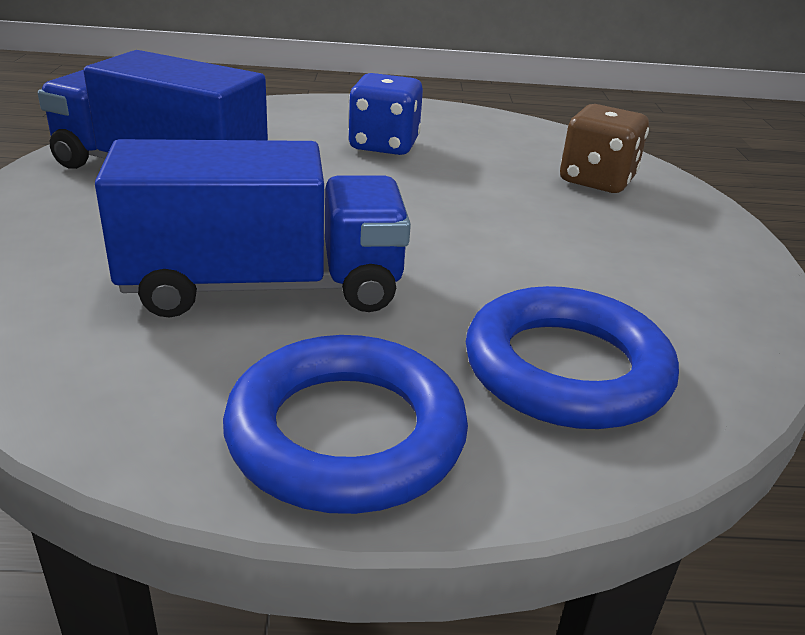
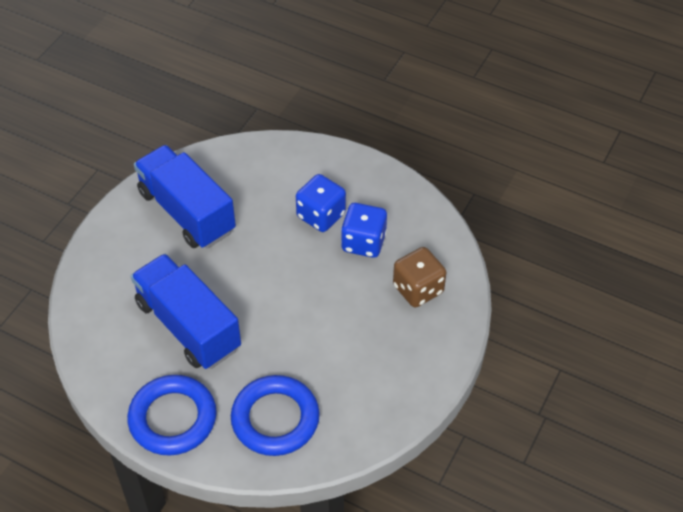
camera: 30 degrees right, 20 degrees up
blue truck [95,139,411,318] -> blue truck turned 150 degrees counterclockwise [131,254,241,369]
none -> blue dice [341,203,387,258]

